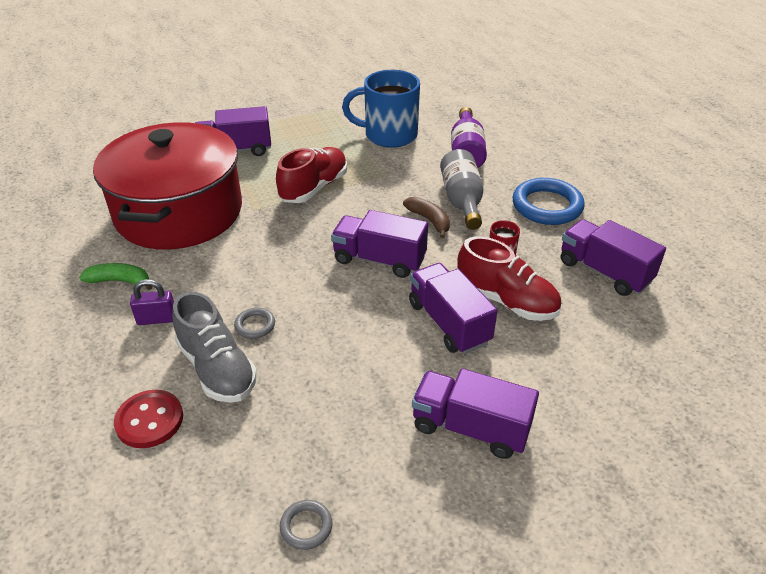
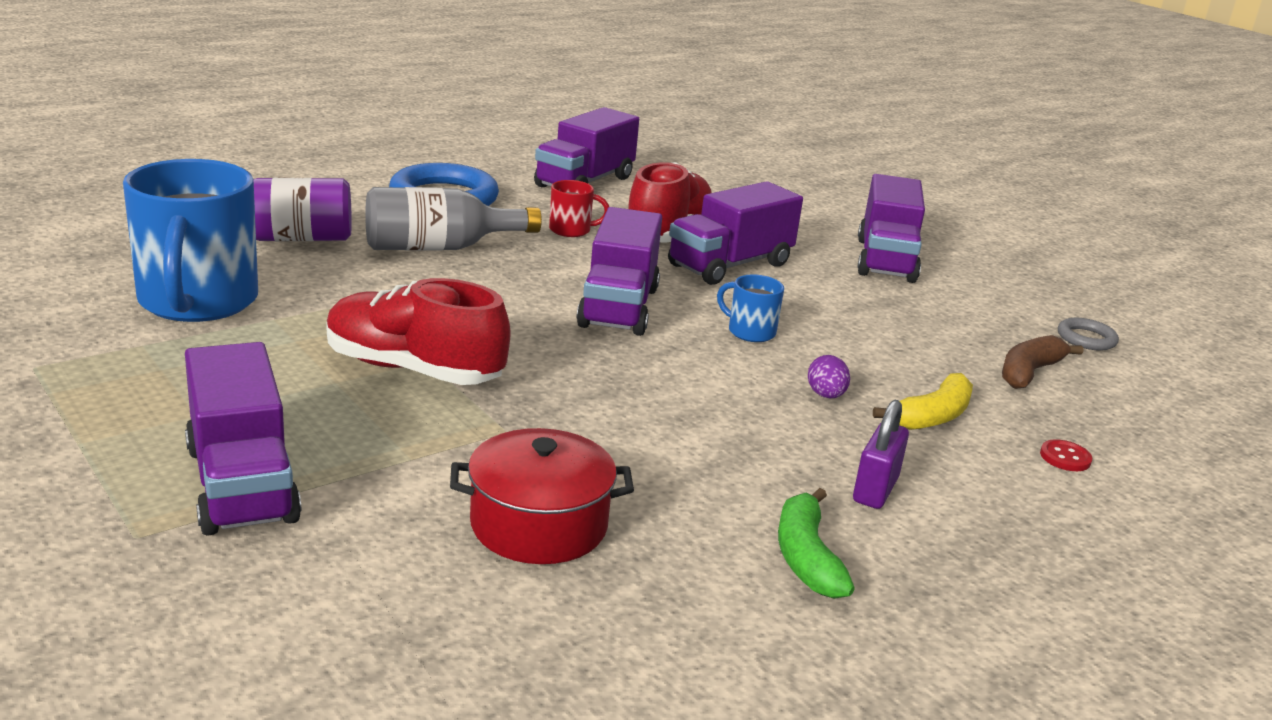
camera: 105 degrees left, 15 degrees down
red pot [93,122,242,250] -> red pot [450,428,634,564], size x0.44
red button [114,390,183,448] -> red button [1040,439,1092,471], size x0.49
purple padlock [130,279,174,325] -> purple padlock turned 45 degrees clockwise [853,400,909,509]
grey shoe [172,292,257,403] -> yellow banana [873,373,973,430]
grey ring [234,308,275,339] -> purple egg [808,355,850,398]
brown banana [403,197,450,238] -> brown banana moved to [1002,335,1083,389]
none -> blue mug [717,274,784,342]

